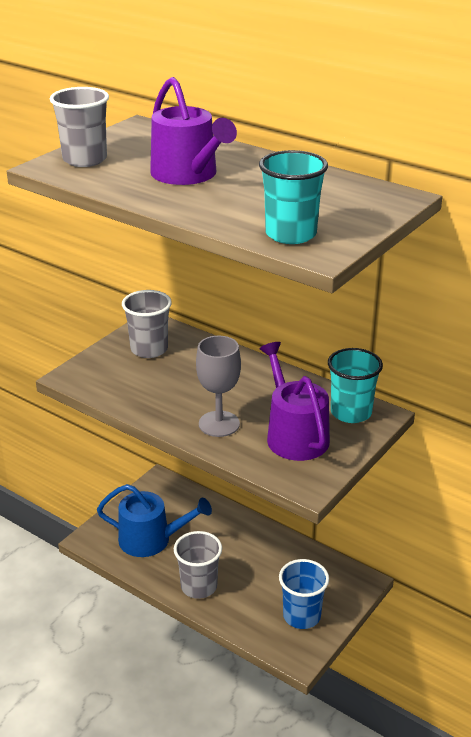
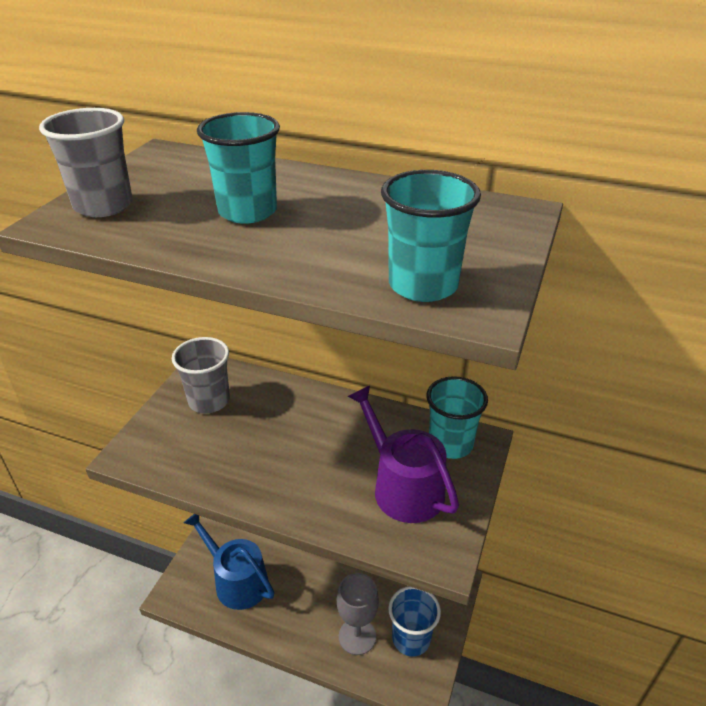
camera: 15 degrees left, 5 degrees up
blue watering can [97,484,212,557] -> blue watering can turned 135 degrees counterclockwise [184,514,275,610]
purple watering can [150,77,237,185] -> turquoise cup [197,112,280,224]
grey cup [174,531,222,599] -> none
grey goblet [196,336,241,437] -> grey goblet moved to [337,573,379,655]

